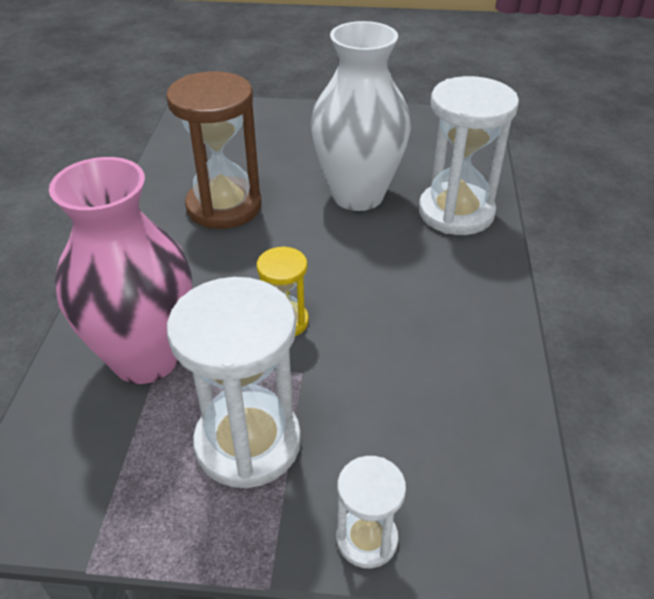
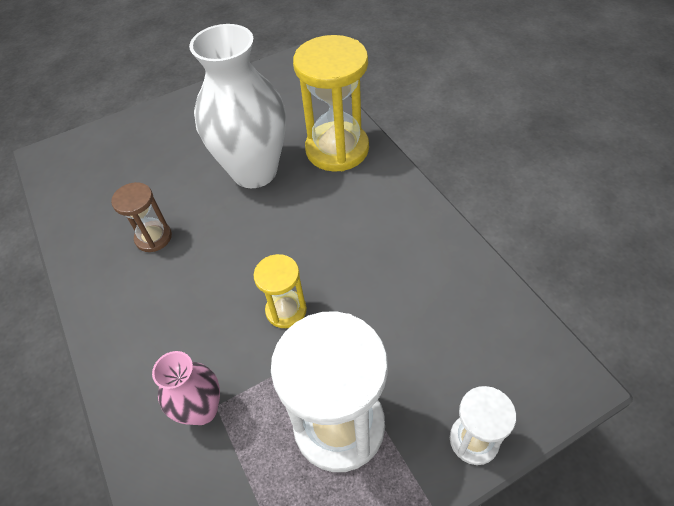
camera: 30 degrees left, 10 degrees up
pink vase [49,157,192,384] -> pink vase [152,351,220,425], size x0.51
brown hourglass [166,71,261,229] -> brown hourglass [111,182,172,252], size x0.52
white hourglass [419,76,519,235] -> yellow hourglass [293,35,369,172]

